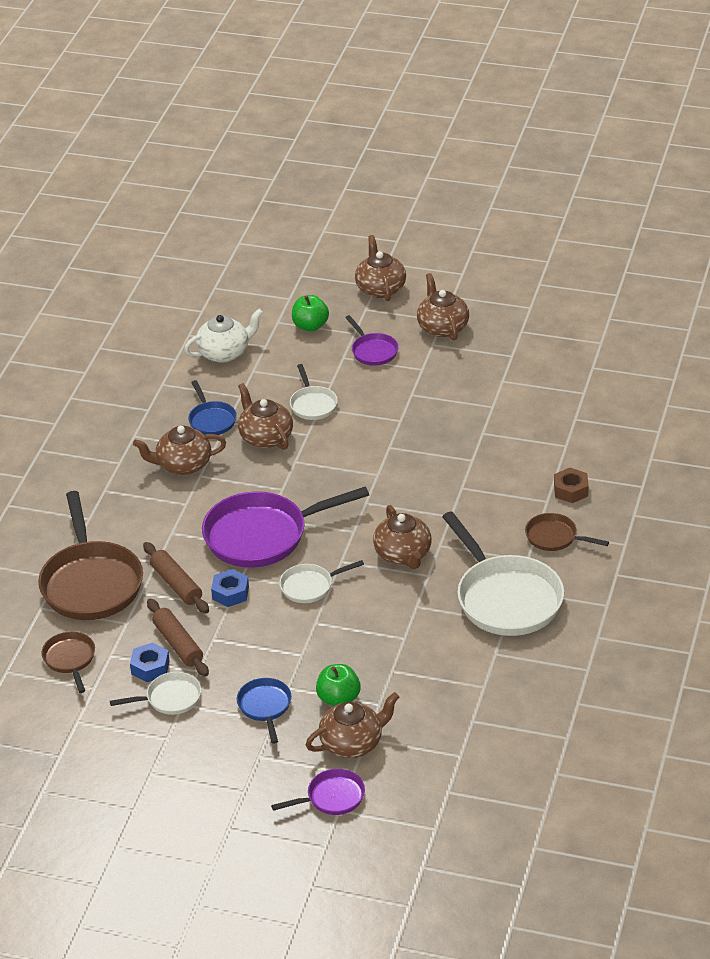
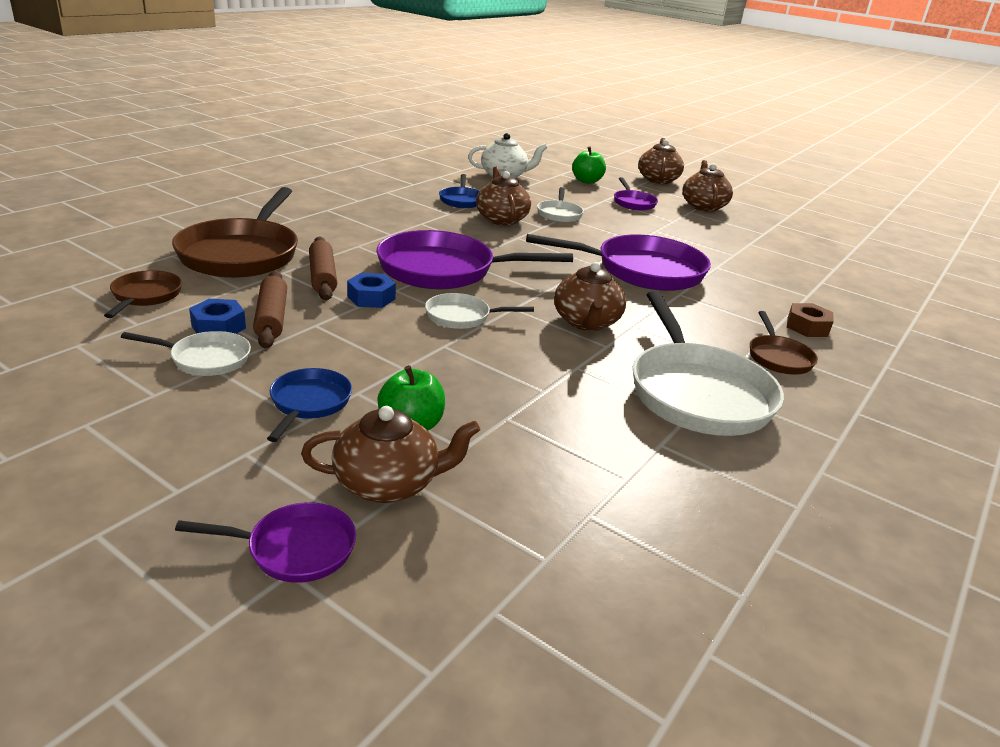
camera: 15 degrees right, 10 degrees down
brown teapot [133,426,226,475] -> none
brown pan [525,513,609,551] -> brown pan turned 135 degrees counterclockwise [750,311,818,375]
none -> purple pan [526,234,711,291]

